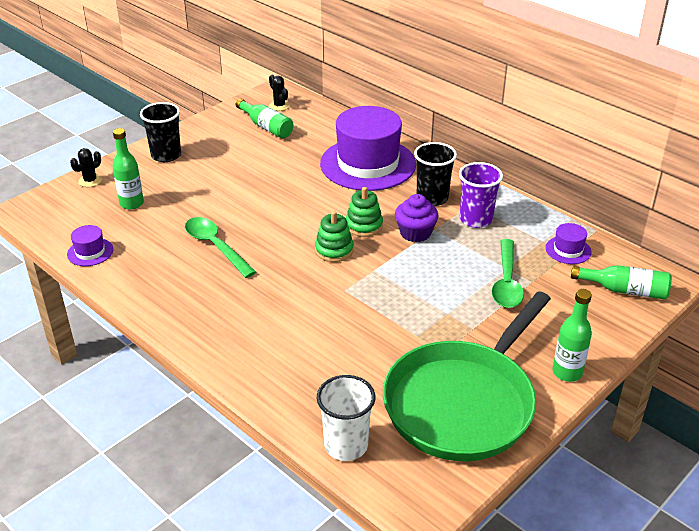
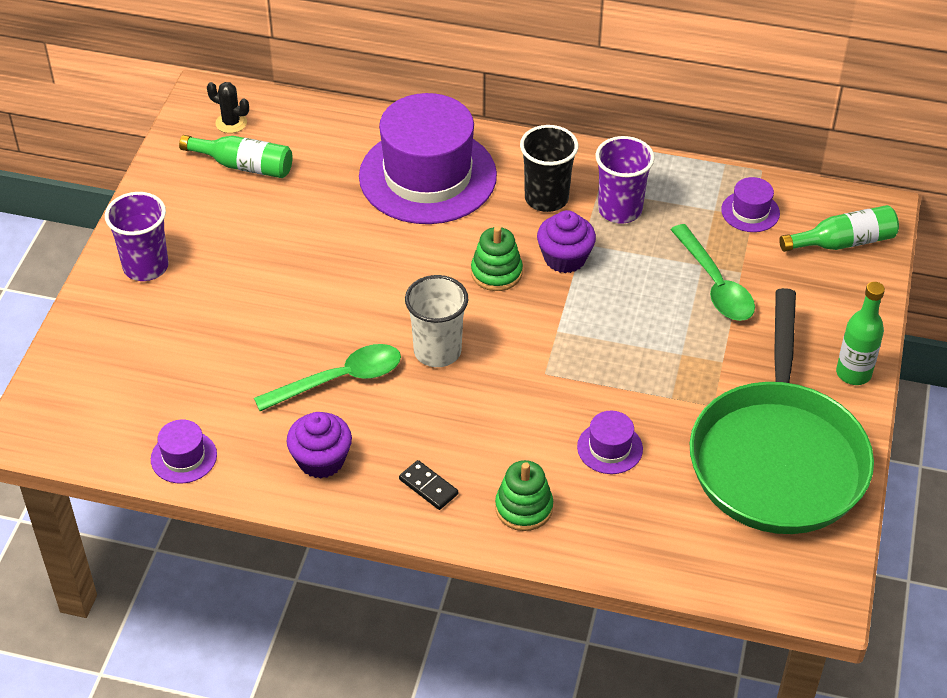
camera: 30 degrees left, 10 degrees up
black cactus [70,148,102,187] -> none
green bottle [113,128,144,210] -> none
black cup [140,102,181,162] -> purple cup [105,192,169,281]
green spoon [185,217,256,278] -> green spoon turned 135 degrees clockwise [254,344,401,411]
green stacking toy [315,211,354,262] -> green stacking toy moved to [495,460,553,531]
white cup [317,375,375,461] -> white cup moved to [405,275,468,367]
none -> purple cupcake [286,412,352,478]
none -> black domino [399,460,458,510]
none -> purple hat [577,411,643,474]

